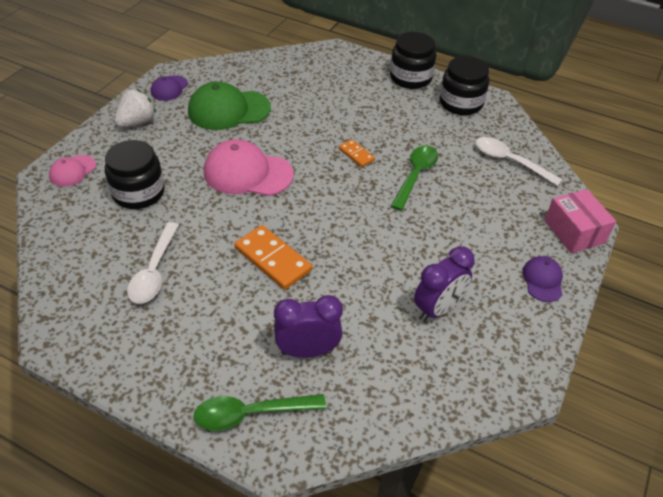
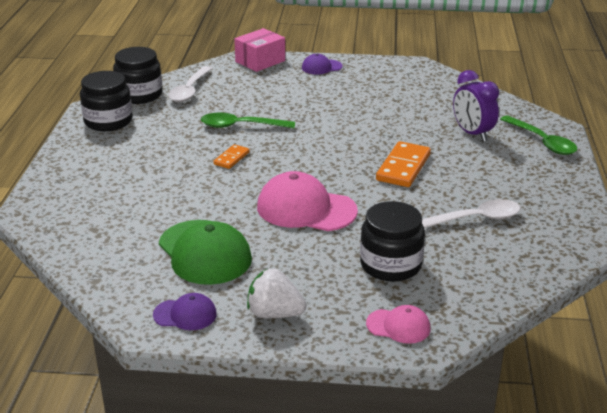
camera: 110 degrees left, 15 degrees down
pink cap [204,139,294,196] -> pink cap turned 120 degrees clockwise [257,171,358,231]
black jar [390,32,436,89] -> black jar moved to [113,47,163,104]
purple clock [414,246,475,322] -> none

